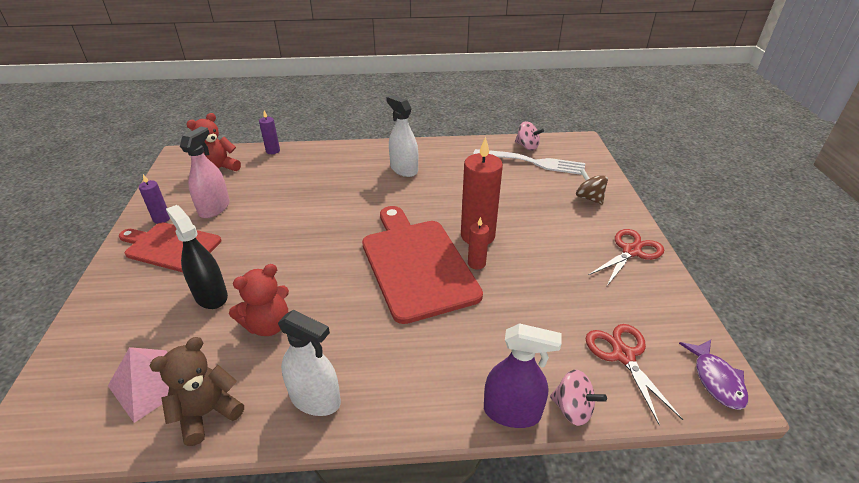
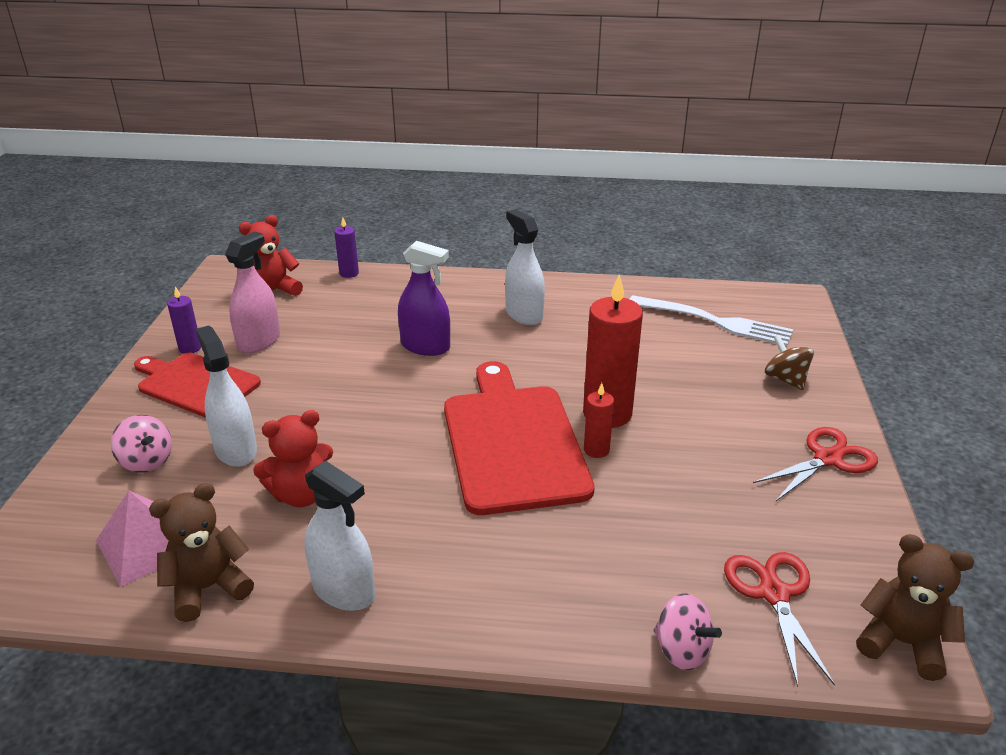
camera: 10 degrees right, 5 degrees down
black spray bottle [166,205,228,309] -> white spray bottle [196,326,257,467]
purple spray bottle [484,323,562,428] -> purple spray bottle moved to [398,241,450,356]
pink spinning top [515,121,544,150] -> pink spinning top moved to [111,415,172,473]
purple fish [679,340,748,410] -> brown teddy bear [856,534,974,681]

